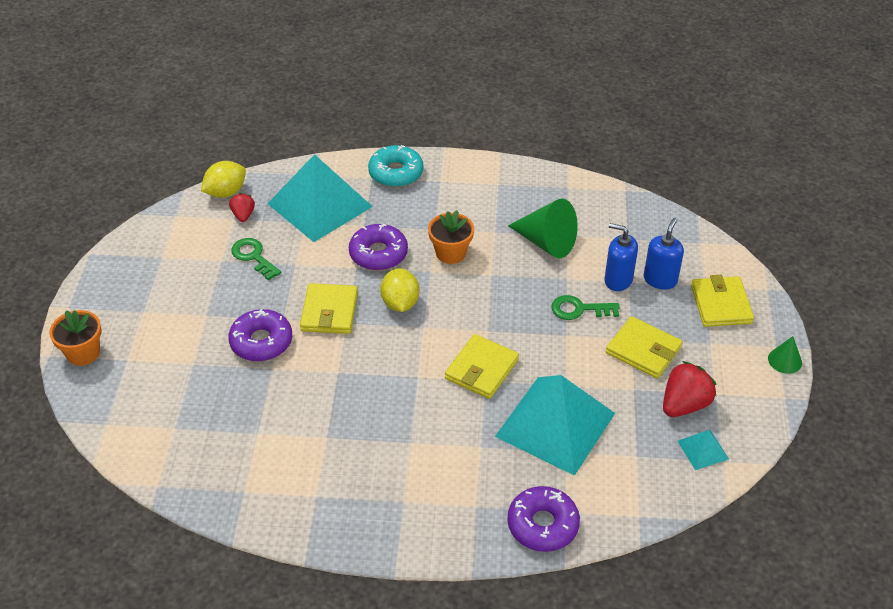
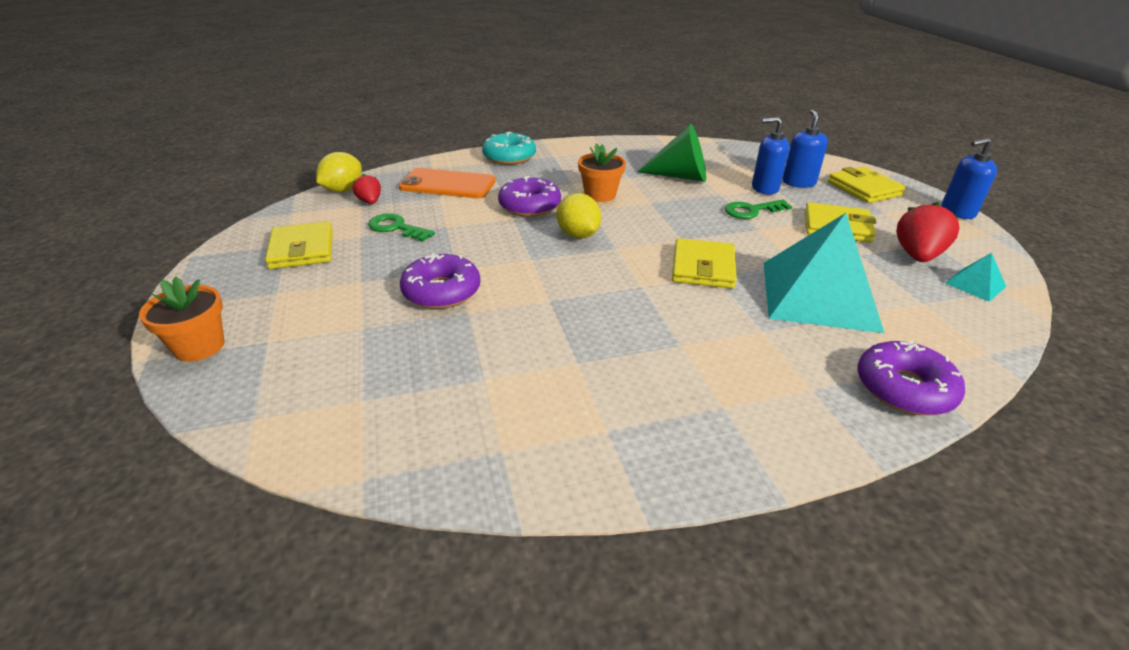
camera: 20 degrees left, 10 degrees down
turquoise pyramid [267,154,373,242] -> orange phone [399,168,496,198]
yellow wallet [300,283,358,334] -> yellow wallet moved to [265,221,333,269]
green cone [768,336,802,374] -> blue soap dispenser [942,138,997,219]

